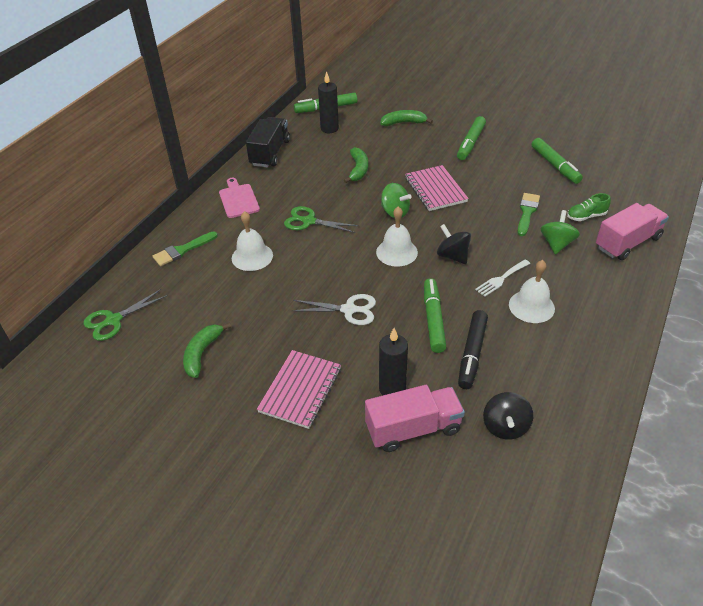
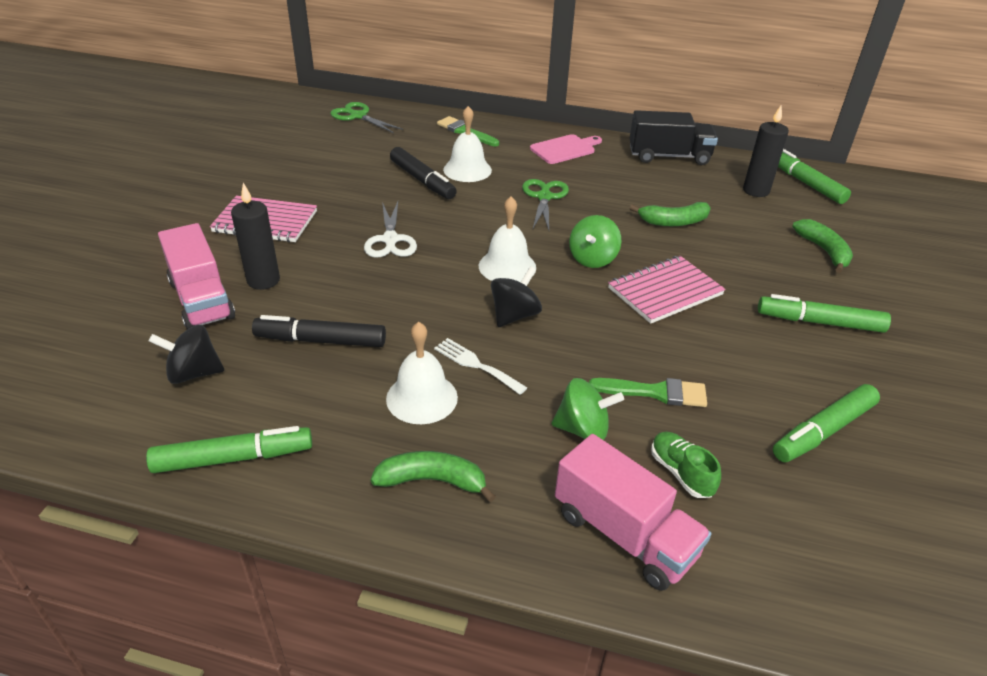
camera: 75 degrees right, 5 degrees down
green banana [183,323,231,378] -> green banana moved to [370,451,496,502]
green marker [424,278,446,353] -> green marker moved to [146,426,312,473]
none -> black marker [390,147,457,199]

